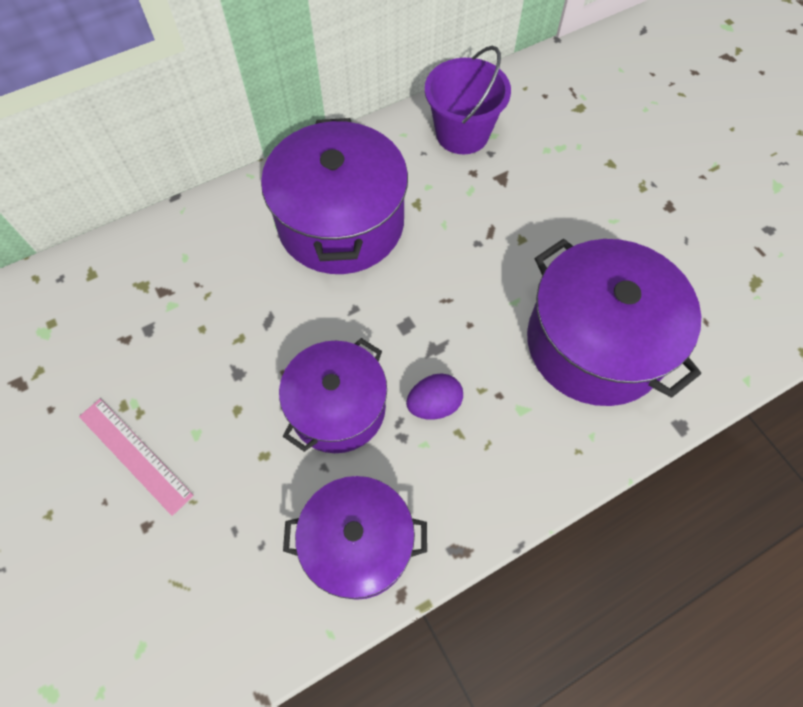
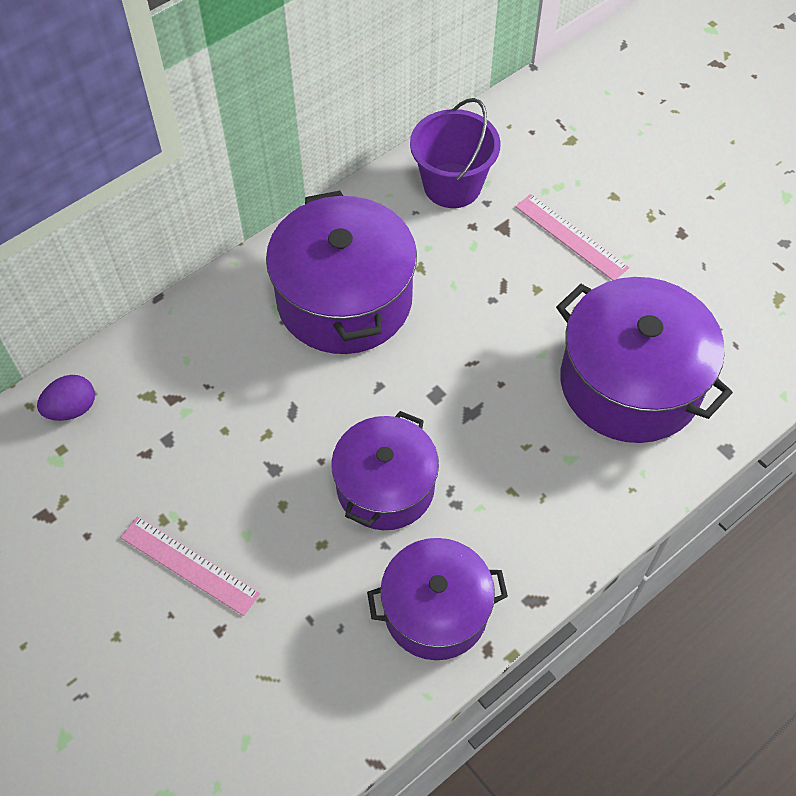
camera: 10 degrees left, 5 degrees down
purple egg [406,373,463,420] -> purple egg moved to [37,375,95,421]
none -> pink ruler [515,194,629,280]

